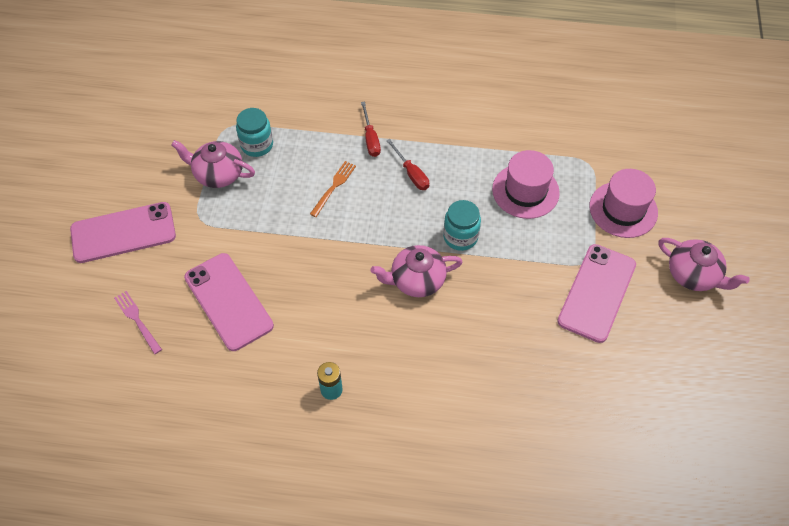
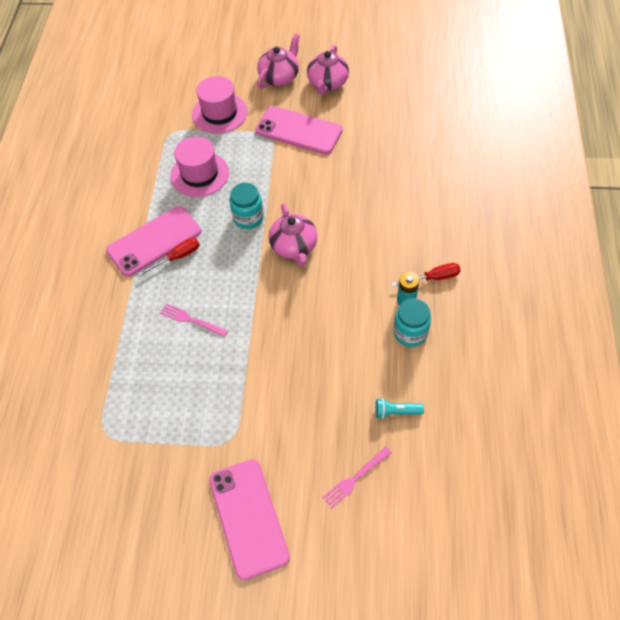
camera: 90 degrees left, 0 degrees up
pink teapot [171,140,255,188] -> pink teapot moved to [307,45,349,95]
pink phone [184,253,274,351] -> pink phone moved to [106,206,201,277]
turquoise jar [236,108,273,157] -> turquoise jar moved to [393,298,431,347]
orange fork [310,161,356,217] -> pink fork [160,303,228,337]
red screwdriver [361,102,381,157] -> red screwdriver moved to [392,263,461,286]
none -> turquoise flashlight [375,398,424,419]

